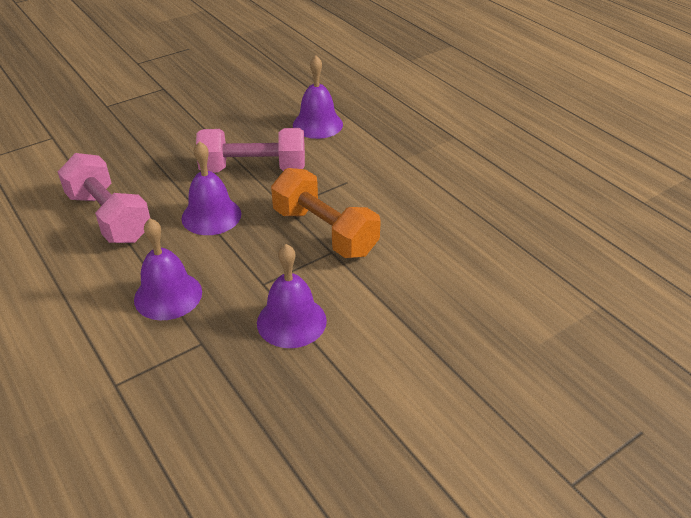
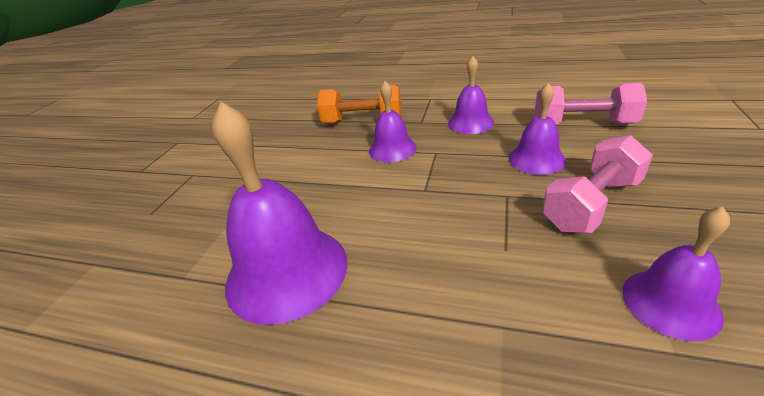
camera: 145 degrees right, 5 degrees down
orange dumbbell [271,168,381,258] -> orange dumbbell moved to [317,85,401,124]
none -> purple bell [212,102,348,325]

